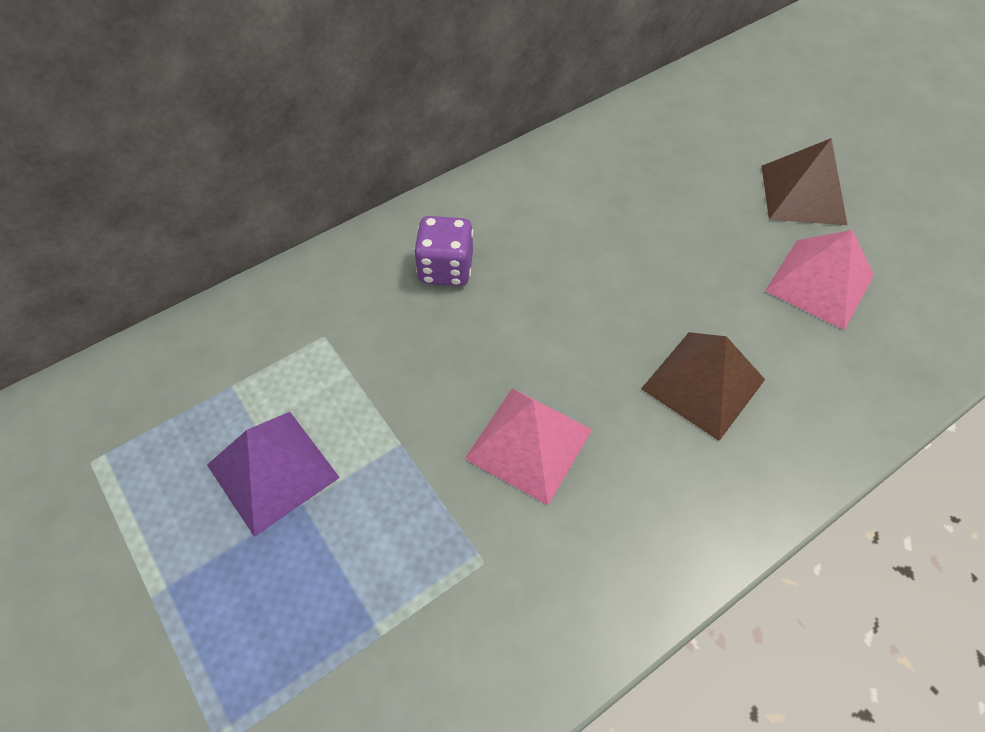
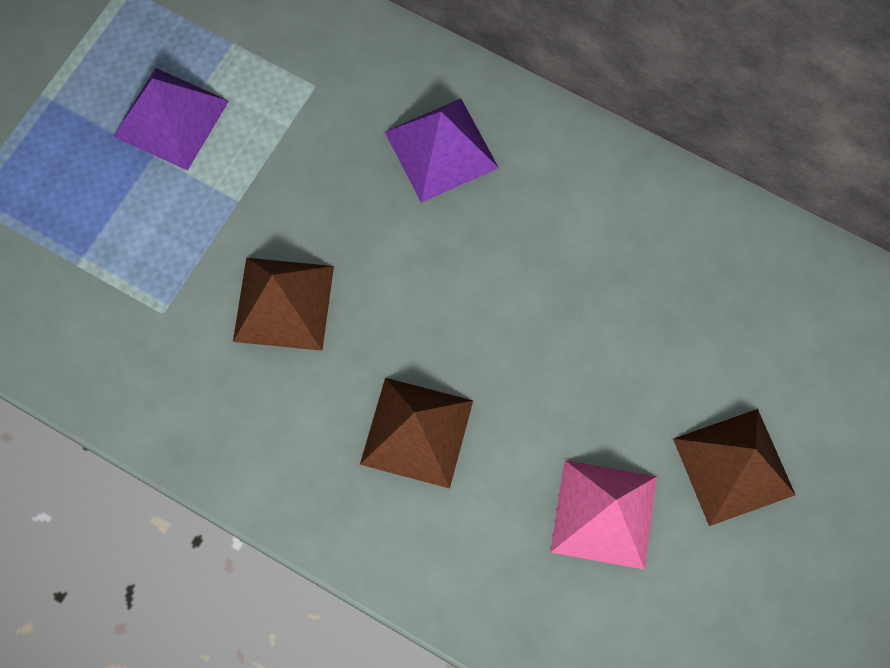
camera: 65 degrees right, 15 degrees up
purple dice [414,216,473,286] -> purple pyramid [385,99,499,203]
pink pyramid [465,389,593,505] -> brown pyramid [233,258,334,351]

